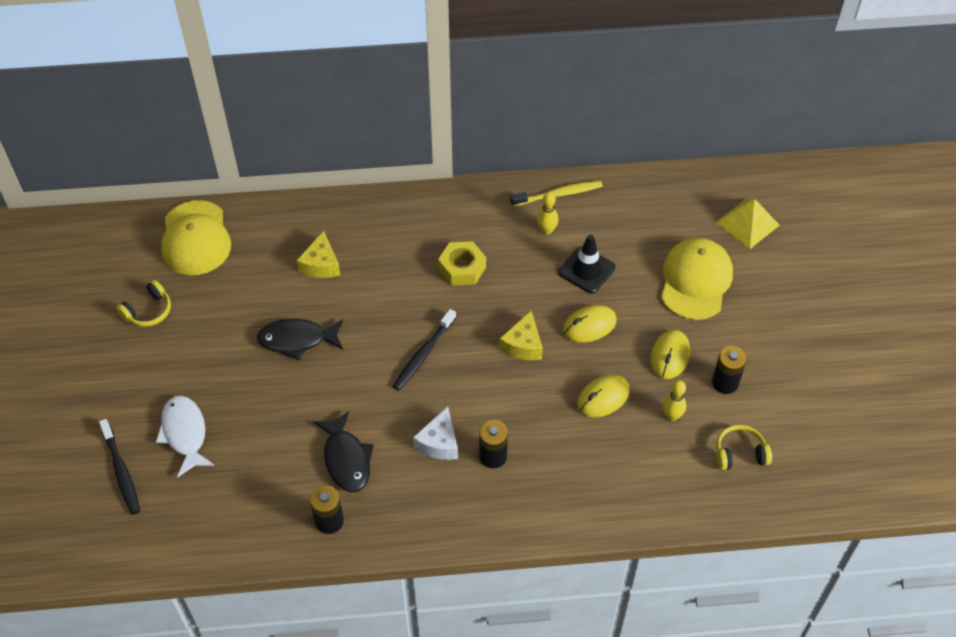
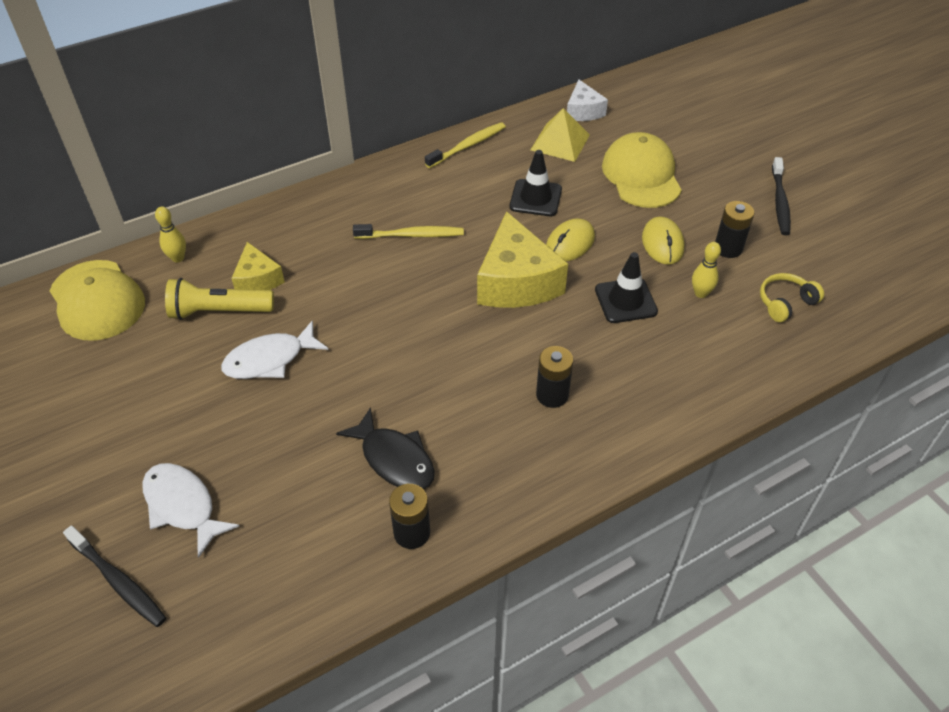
camera: 25 degrees left, 5 degrees down
yellow headphones [116,280,171,327] -> none
black fish [257,319,343,360] -> white fish [221,320,329,379]
black toothbrush [393,309,456,390] -> black toothbrush moved to [772,157,791,235]
white cheese [413,406,458,460] -> white cheese moved to [567,79,608,121]
yellow nut [438,241,486,286] -> yellow toothbrush [353,224,464,239]
yellow cheese [499,310,543,360] -> yellow cheese [477,211,568,308], size x1.81
yellow bowling pin [537,192,558,235] -> yellow bowling pin moved to [155,207,186,263]
yellow mouse [577,375,630,418] -> black traffic cone [595,252,658,323]
yellow pyramid [715,198,780,249] -> yellow pyramid moved to [531,108,590,162]
none -> yellow flashlight [165,278,274,320]

